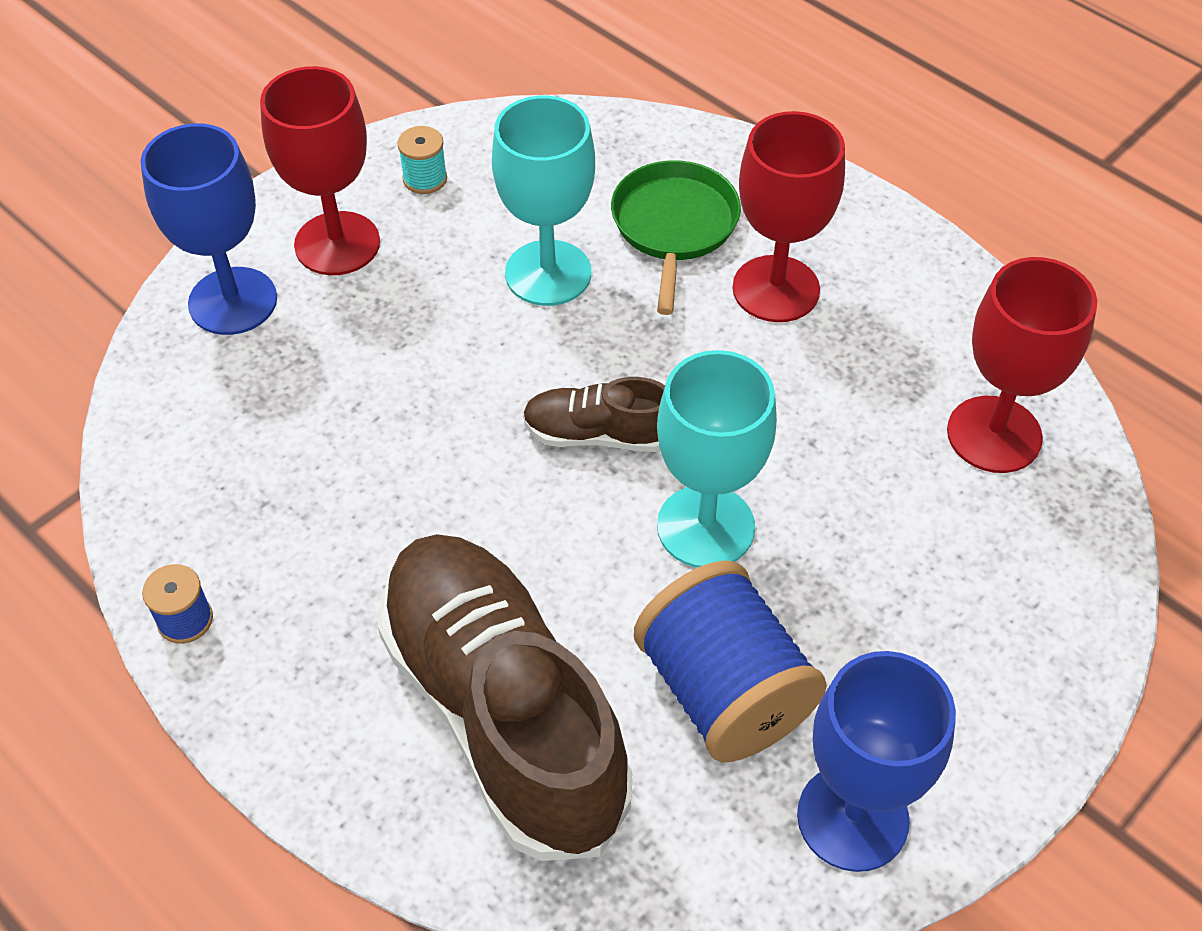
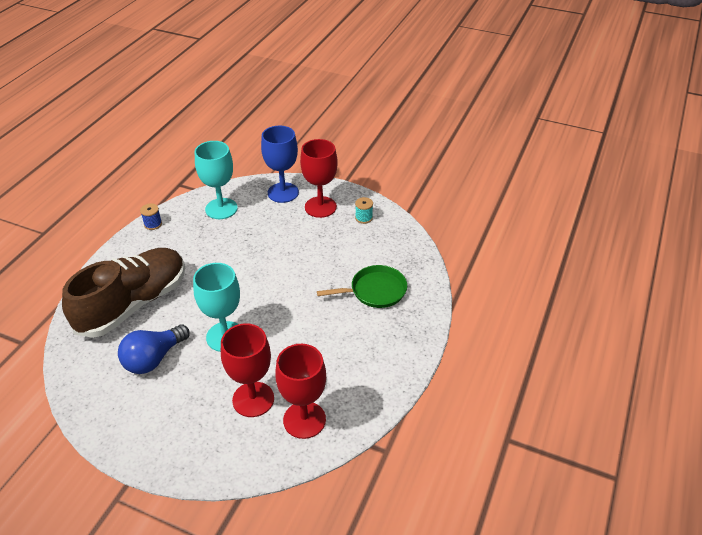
camera: 70 degrees right, 10 degrees down
turquoise goblet [492,96,595,306] -> turquoise goblet moved to [195,141,238,219]
brown shoe [523,377,665,452] -> none
blue spool [634,560,827,763] -> blue light bulb [118,325,190,374]
red goblet [733,111,845,322] -> red goblet moved to [221,323,274,417]
blue goblet [797,651,956,872] -> none

